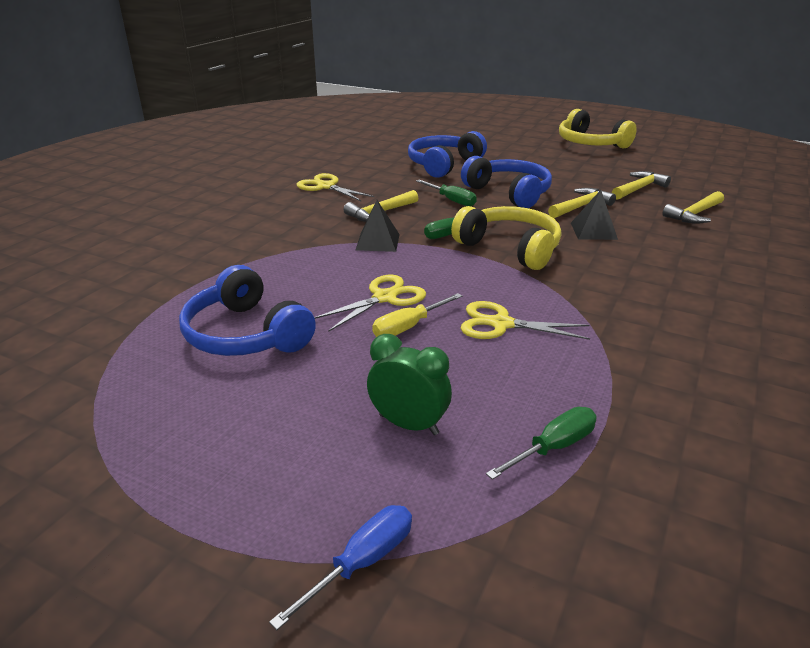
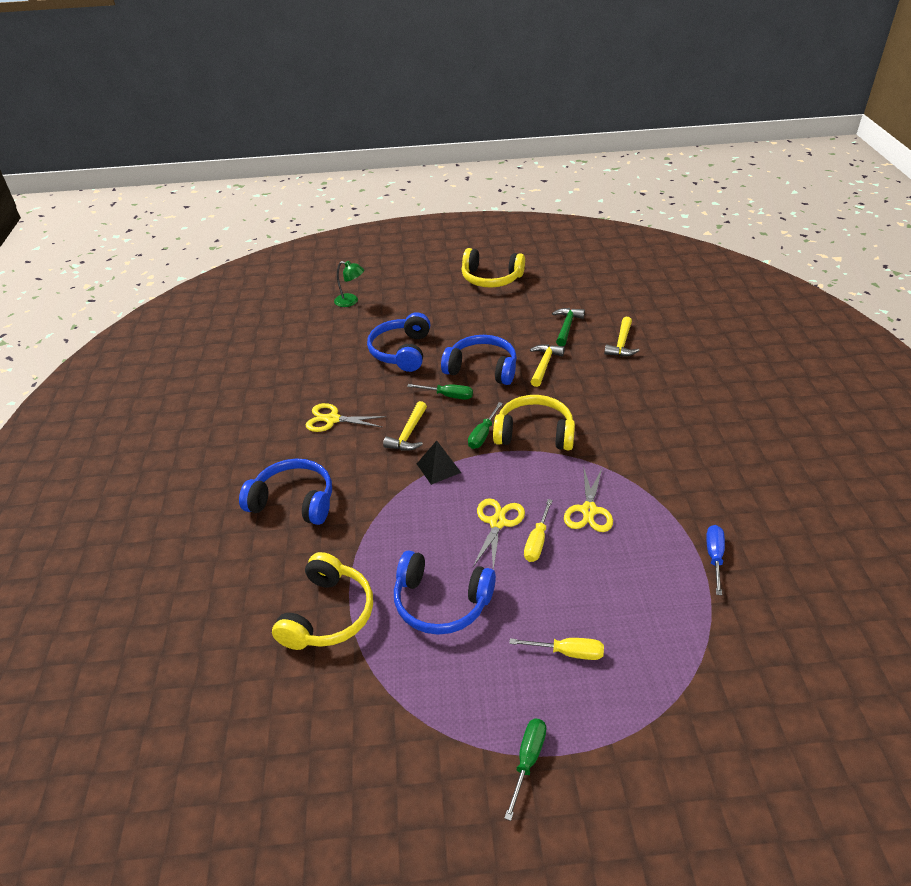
camera: 30 degrees left, 10 degrees up
blue screwdriver [269,505,412,630] -> blue screwdriver moved to [706,525,725,595]
green clock [367,334,452,435] -> none
yellow scissors [461,301,590,340] -> yellow scissors turned 60 degrees counterclockwise [564,469,613,532]
green screwdriver [486,407,597,480] -> green screwdriver moved to [504,719,547,821]
black pyramid [571,190,618,240] -> none
yellow hammer [612,171,671,200] -> green hammer [552,308,585,346]
none -> blue headphones [239,459,332,525]
none -> yellow headphones [272,552,373,650]
none -> green lamp [334,261,364,307]
none -> yellow screwdriver [509,638,604,660]

